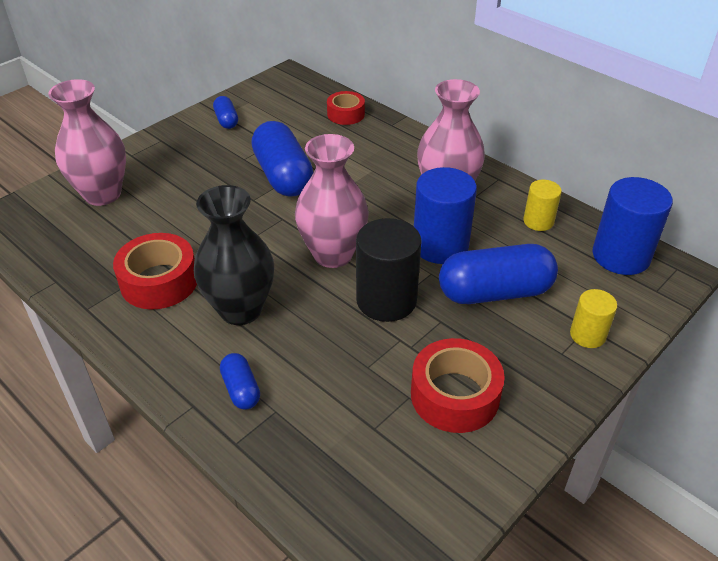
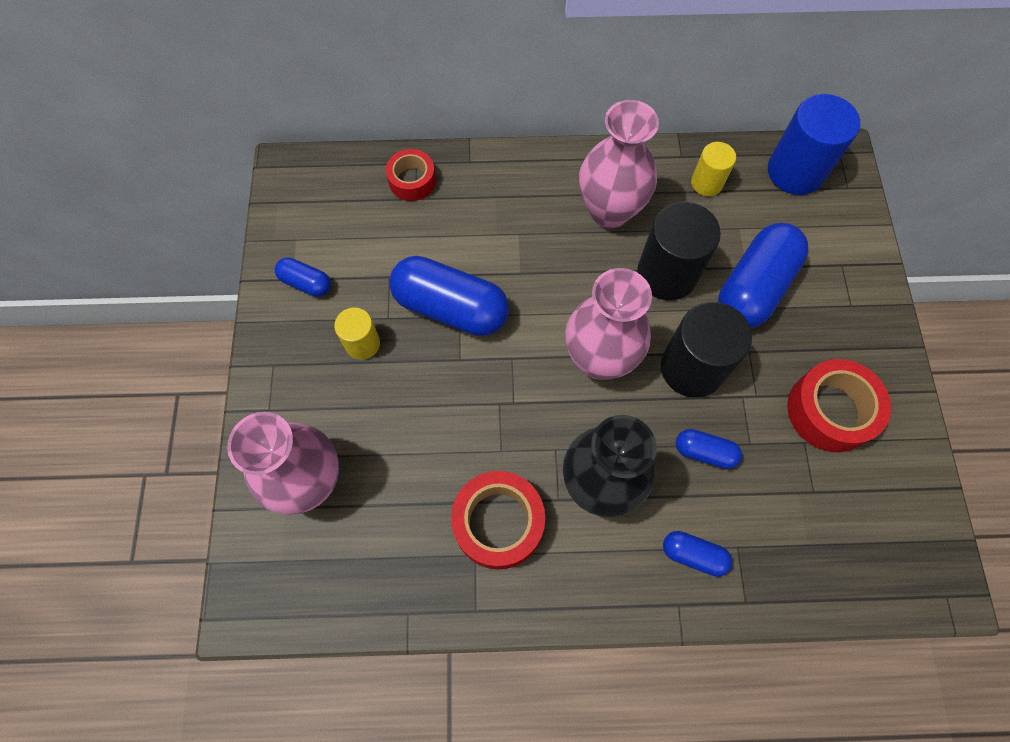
camera: 45 degrees left, 25 degrees up
blue cylinder [414,167,477,264] -> black cylinder [637,202,721,300]
yellow cylinder [570,289,617,348] -> yellow cylinder moved to [334,307,380,360]
none -> blue capsule [676,429,742,469]

